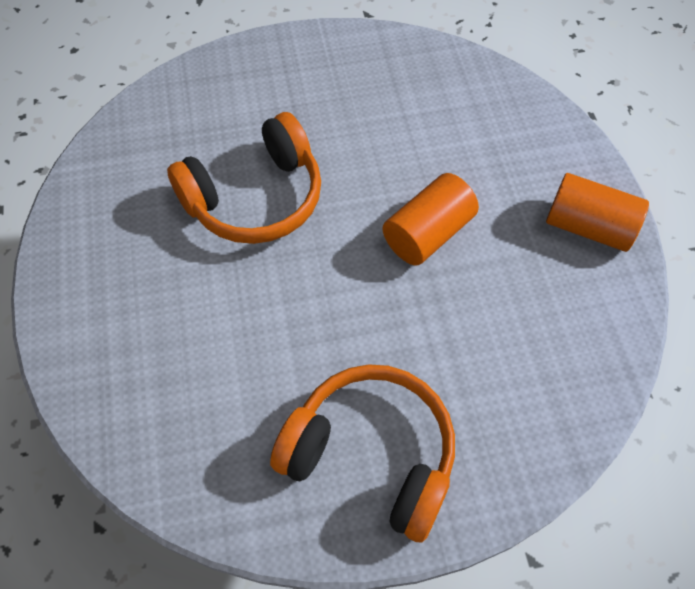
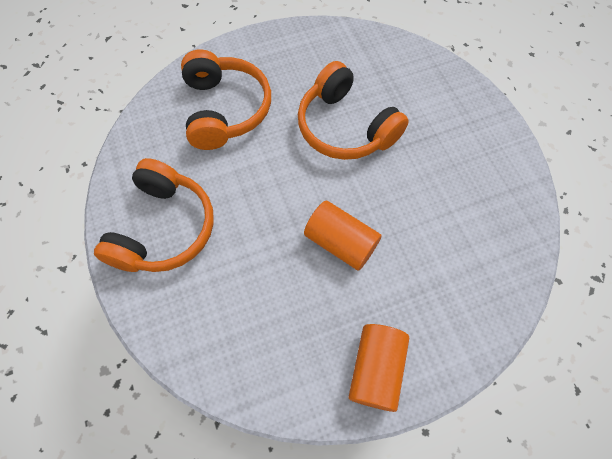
camera: 80 degrees right, 5 degrees up
none -> orange headphones [181,49,271,150]

